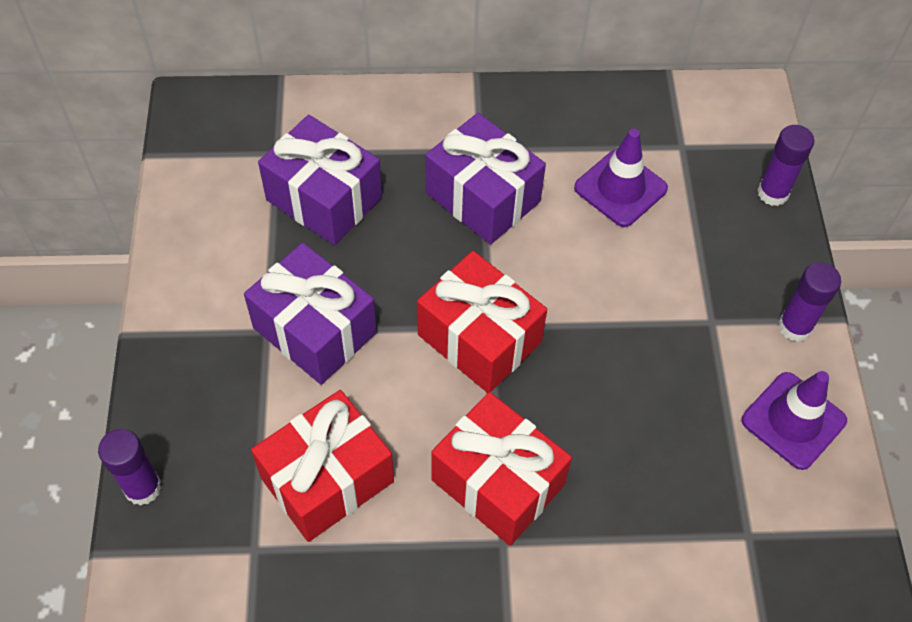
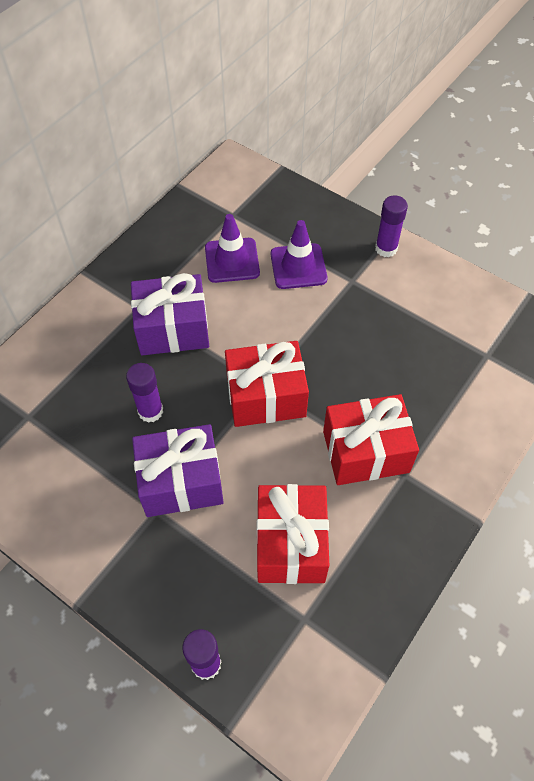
camera: 50 degrees left, 0 degrees up
purple gift [258,115,382,245] -> none
purple traffic cone [742,371,847,470] -> purple traffic cone moved to [271,220,327,289]
purple glue stick [757,125,814,206] -> purple glue stick moved to [126,363,163,423]

